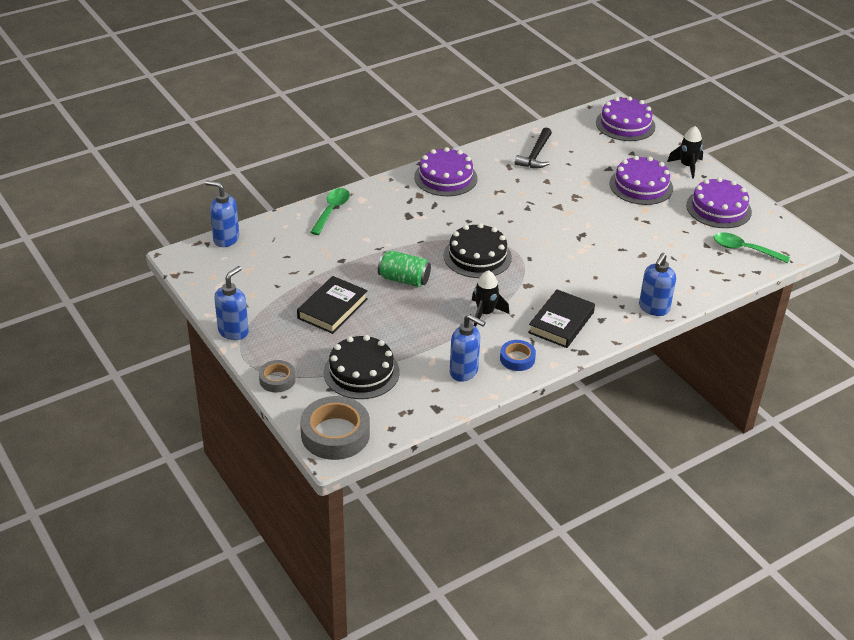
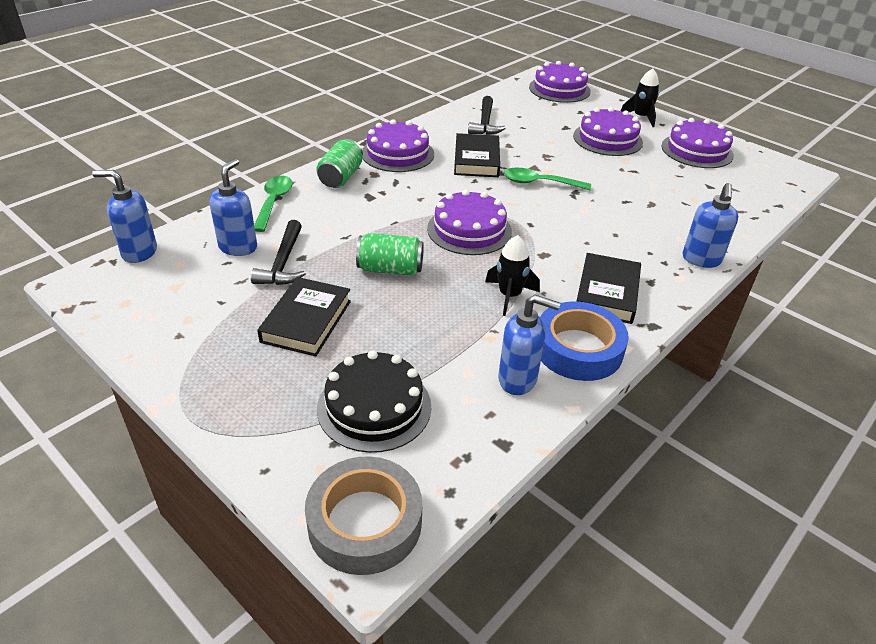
camera: 15 degrees left, 0 degrees up
blue soap dispenser [214,266,249,340] -> blue soap dispenser moved to [209,159,257,256]
grey tape [259,360,296,393] -> none
black cake [444,223,512,278] -> purple cake [427,190,512,255]
blue tape [500,340,536,371] -> blue tape [540,301,629,381], size x1.83
green spoon [714,232,790,263] -> green spoon moved to [503,168,591,190]
none -> black hammer [251,220,306,285]
none -> green can [316,139,363,188]
none -> black book [454,133,500,177]

